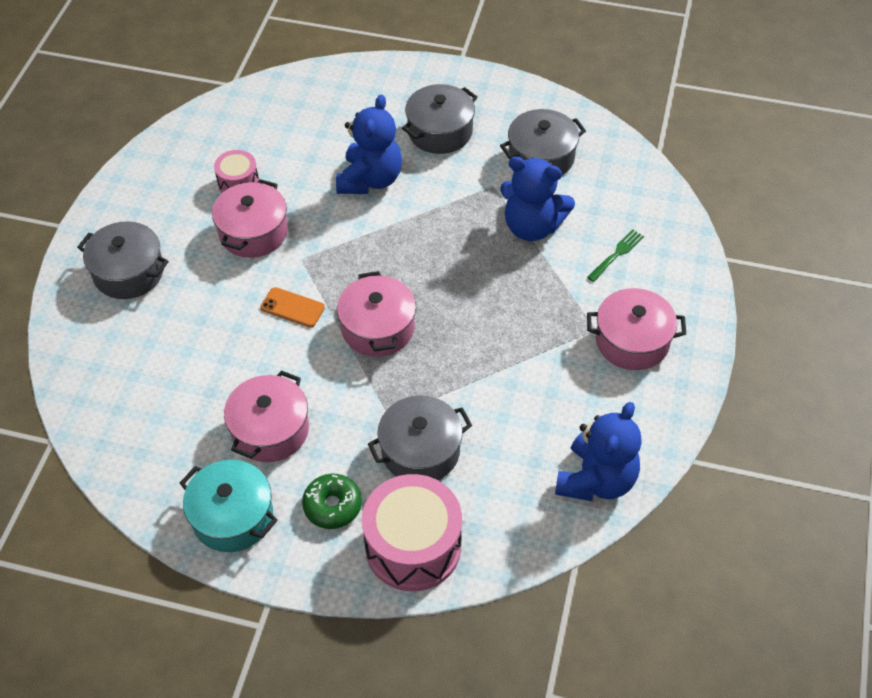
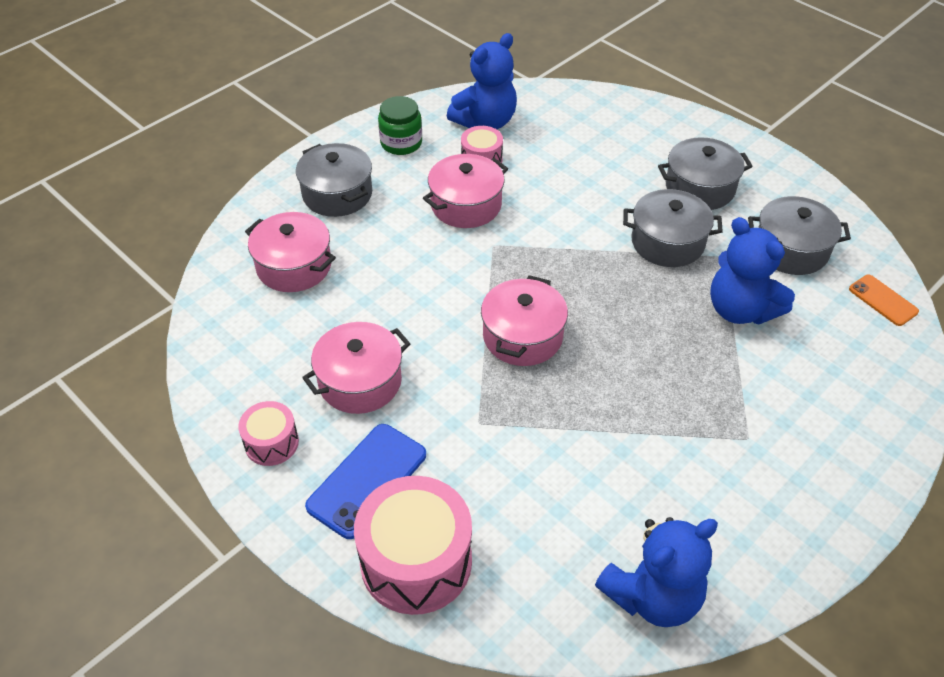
camera: 30 degrees right, 5 degrees down
turquoise pot [180,460,278,552] -> pink drum [238,401,299,466]
orange phone [260,287,325,327] -> orange phone moved to [849,275,919,326]
green donut [302,474,362,529] -> blue phone [305,424,426,539]
blue teddy bear [336,95,402,194] -> blue teddy bear moved to [447,33,517,129]
grey pot [368,395,472,480] -> grey pot moved to [623,189,723,267]
green fork [587,229,644,282] -> none
pink pot [587,288,686,370] -> pink pot moved to [245,212,336,292]
none -> green jar [378,96,422,155]

